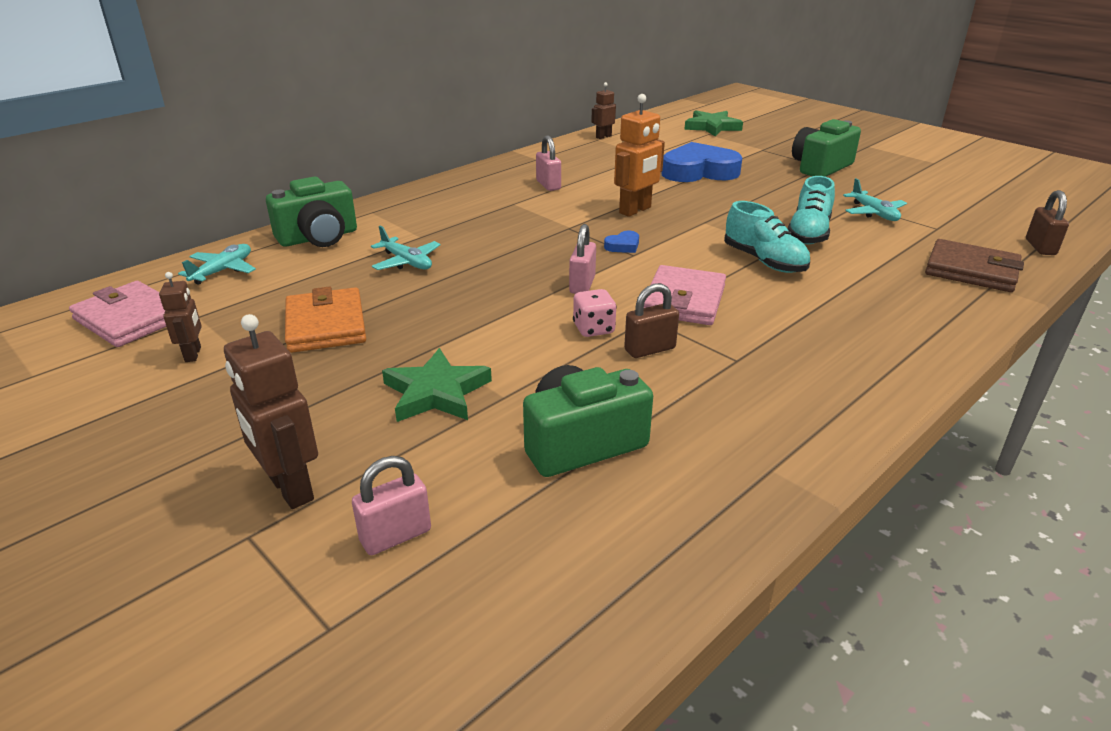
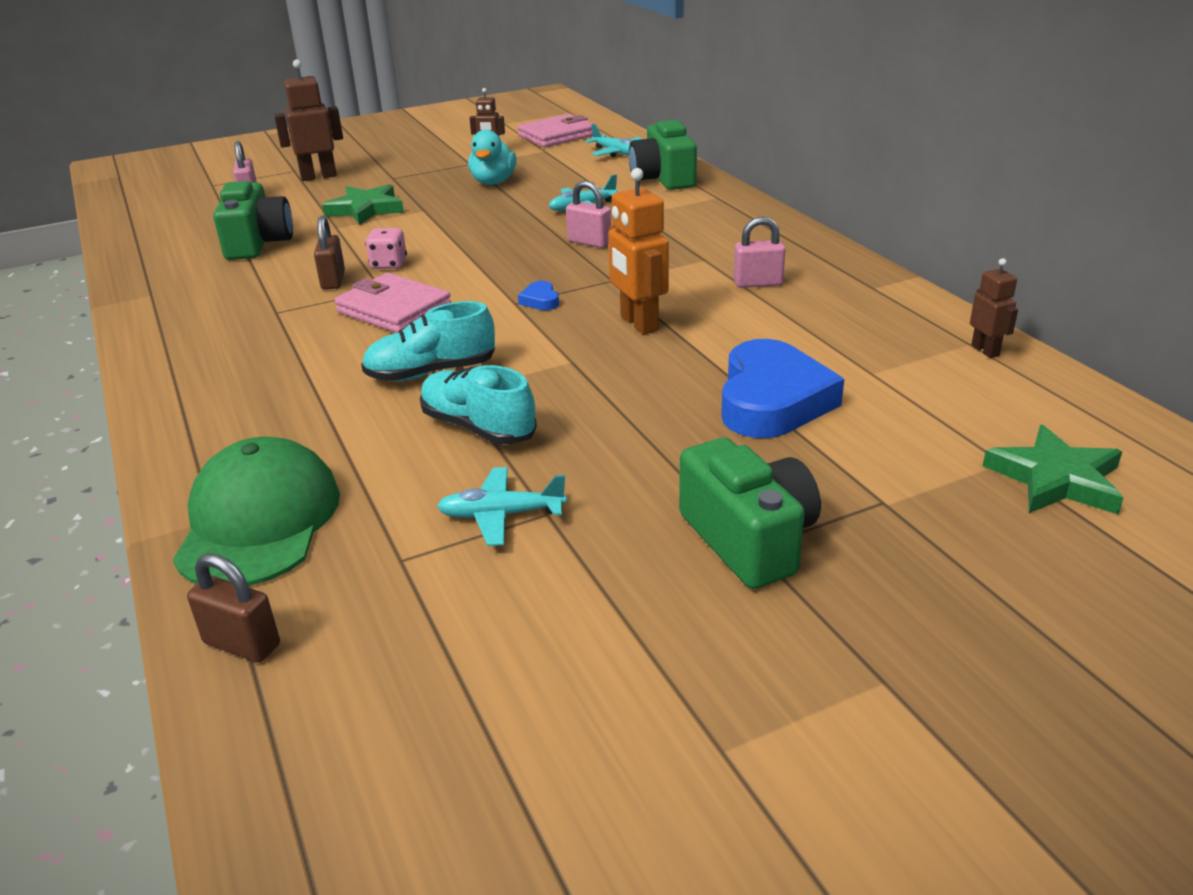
camera: 110 degrees right, 0 degrees up
orange wallet [285,286,366,353] -> turquoise duck [468,130,517,185]
pink padlock [569,224,596,294] -> pink padlock moved to [566,180,611,248]
brown wallet [925,239,1024,292] -> green cap [173,437,340,586]

